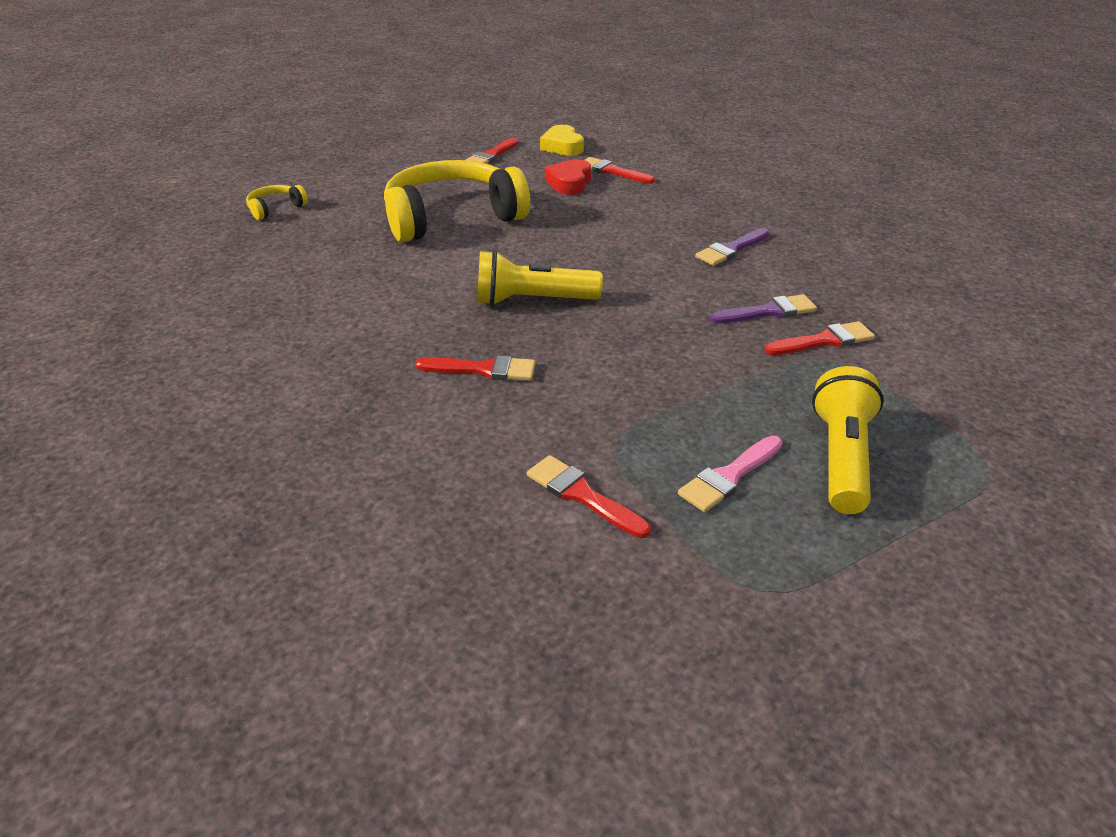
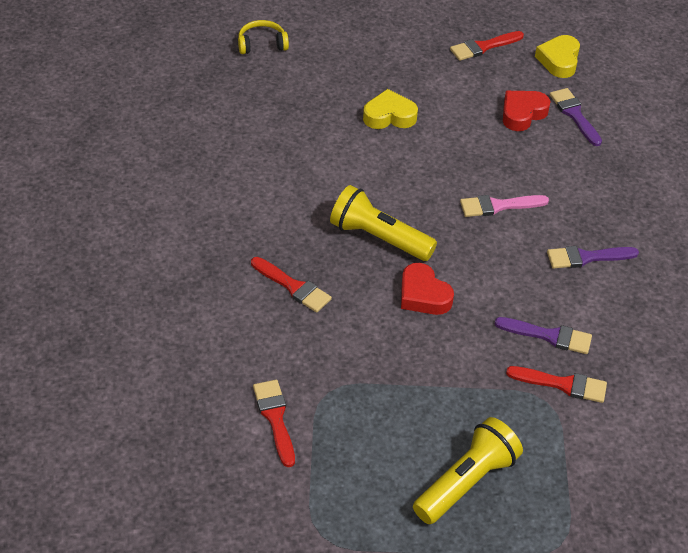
camera: 30 degrees right, 10 degrees up
yellow headphones [384,160,530,242] -> yellow heart [363,89,418,129]
red brush [585,157,655,184] -> purple brush [550,88,602,146]
pink brush [678,436,783,512] -> pink brush moved to [460,195,549,217]
none -> red heart [401,263,454,315]

